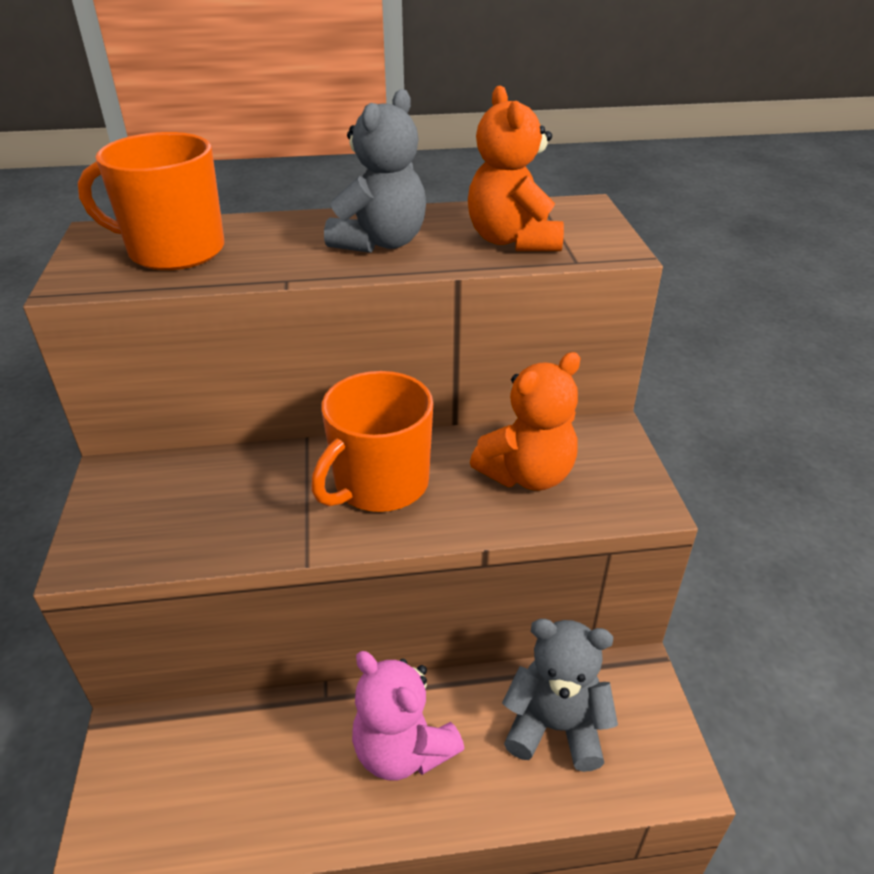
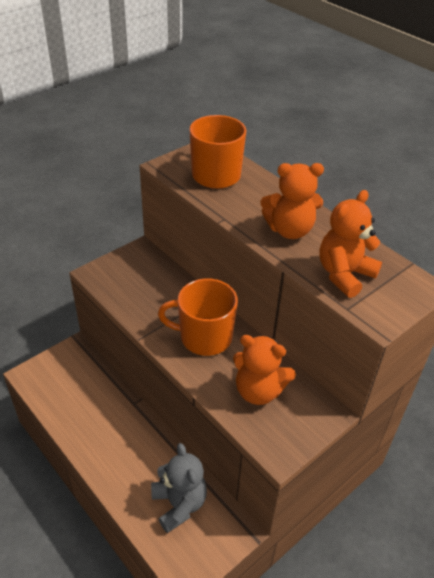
camera: 55 degrees right, 5 degrees up
grey teddy bear [324,89,426,253] -> orange teddy bear [261,163,324,239]
pink teddy bear [352,651,464,781] -> none

